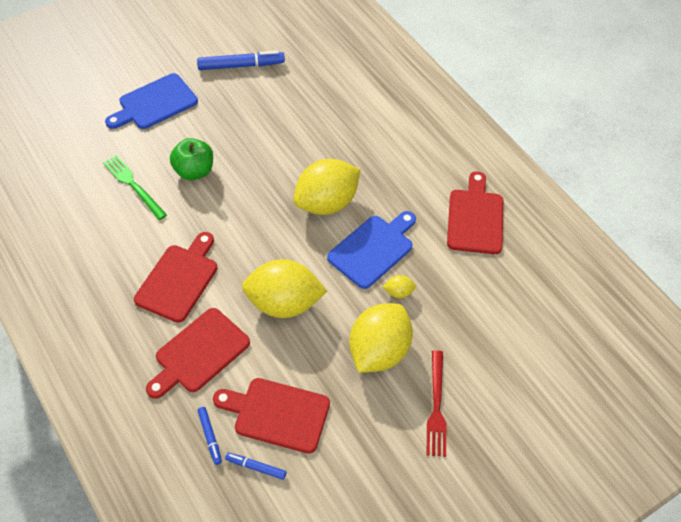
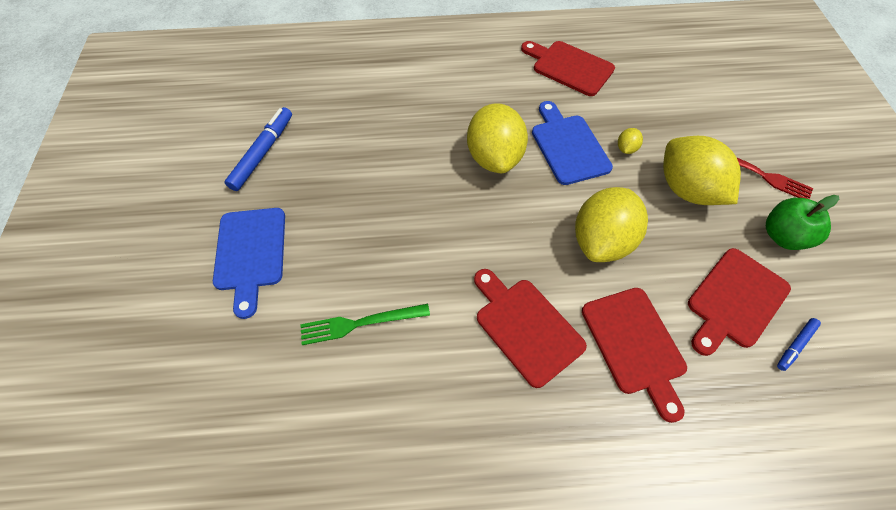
camera: 60 degrees left, 5 degrees up
green apple [170,138,213,180] -> green apple moved to [766,195,839,250]
blue marker [198,407,222,465] -> none

